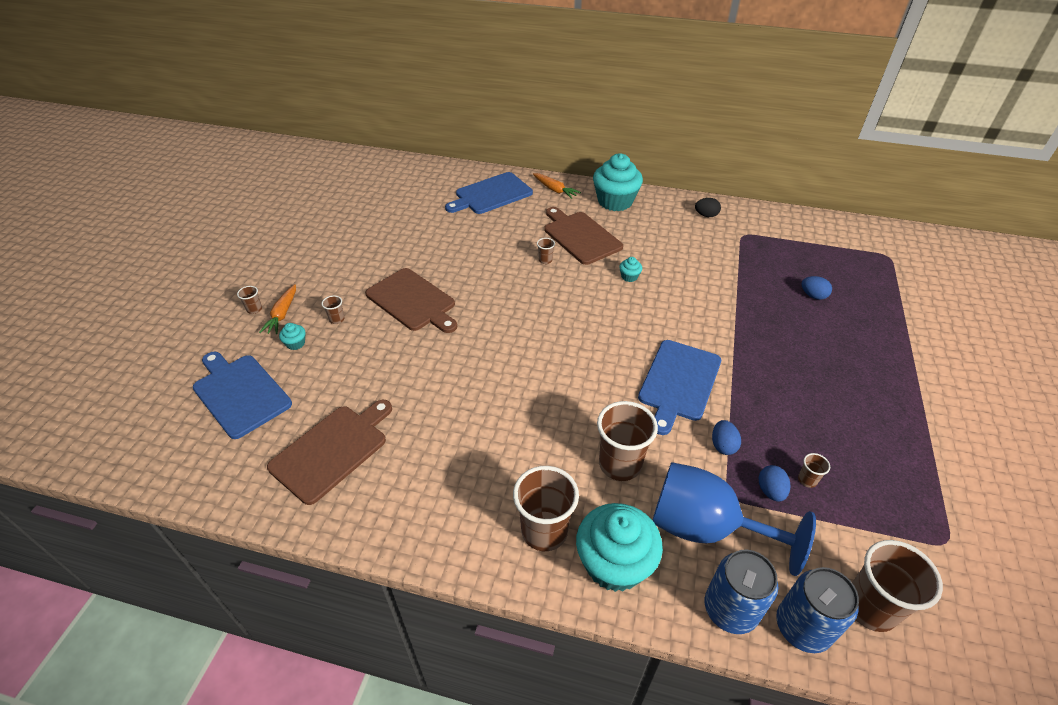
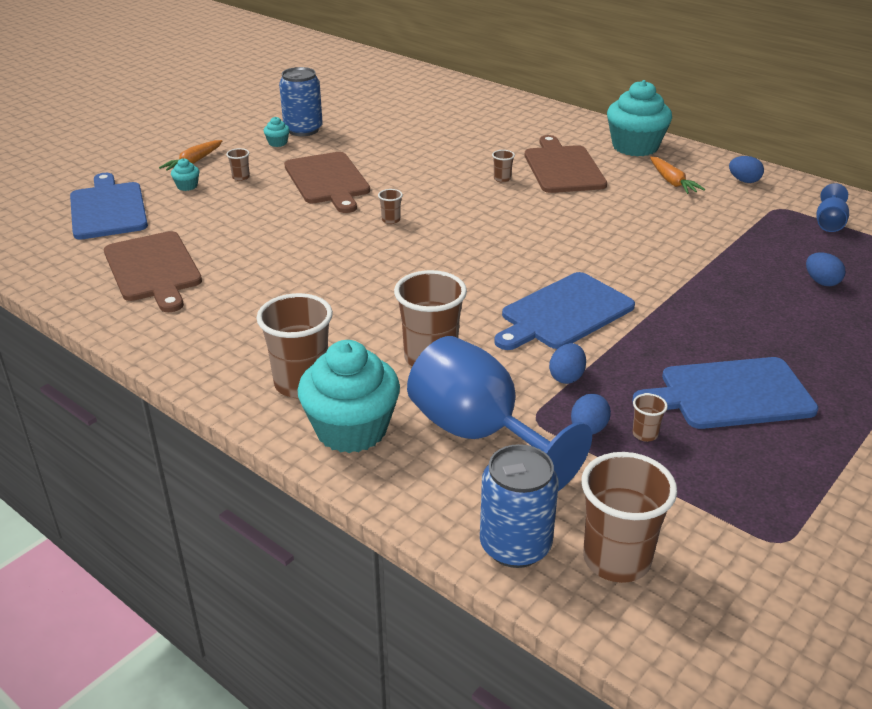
camera: 25 degrees right, 10 degrees down
brown cup [237,286,262,314] -> brown cup moved to [378,189,403,224]
brown cutting board [267,400,392,505] -> brown cutting board turned 90 degrees clockwise [104,231,202,312]
blue cutting board [445,172,533,214] -> blue cutting board moved to [632,357,819,429]
orange carrot [533,173,581,199] -> orange carrot moved to [650,157,705,194]
turquoise cupcake [619,257,642,282] -> turquoise cupcake moved to [264,117,290,147]
black egg [695,198,721,217] -> blue egg [729,156,764,183]
blue can [705,550,778,634] -> blue can moved to [279,67,323,136]
none -> blue goblet [816,183,849,232]

